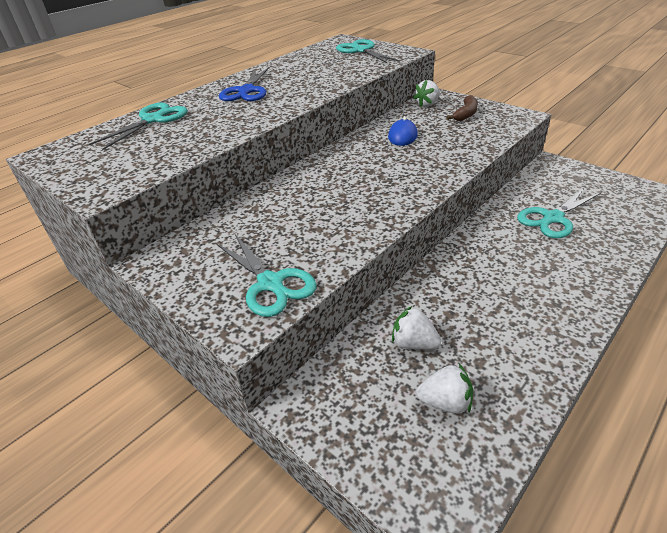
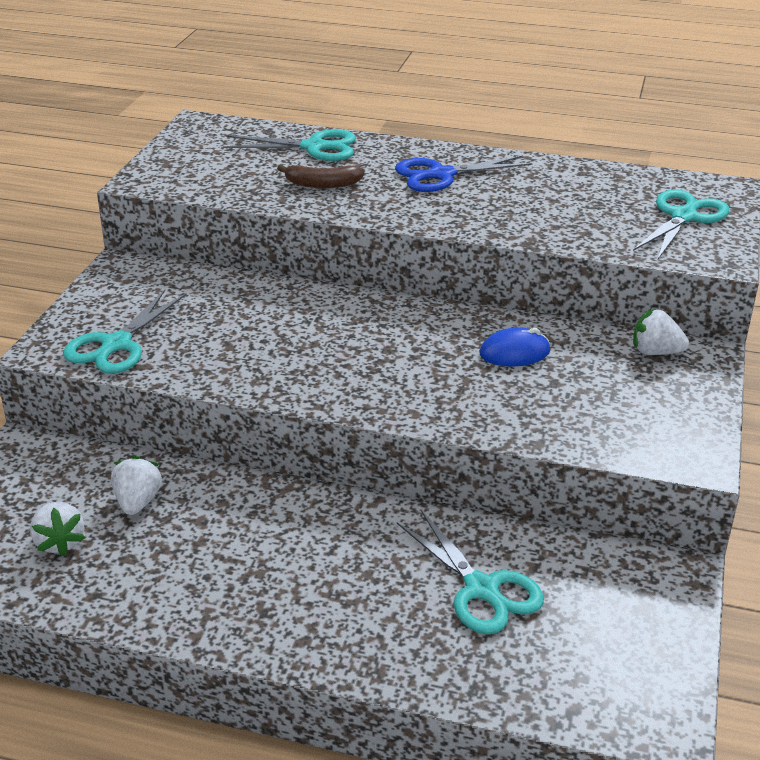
camera: 60 degrees right, 5 degrees down
brown banana [446,95,478,121] -> brown banana moved to [277,164,365,188]
turquoise scissors [517,187,601,238] -> turquoise scissors turned 150 degrees counterclockwise [397,510,544,635]

